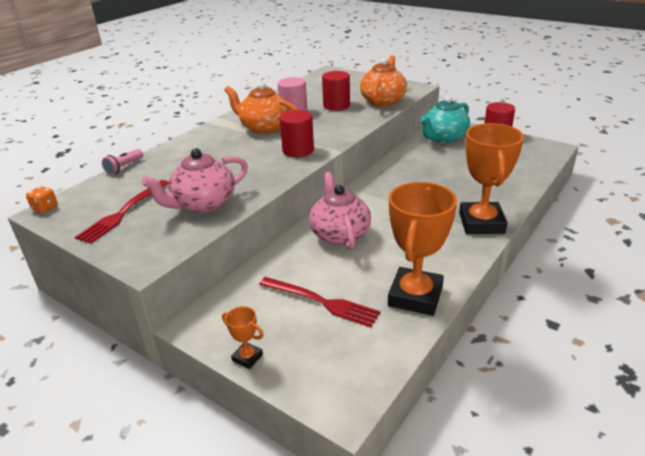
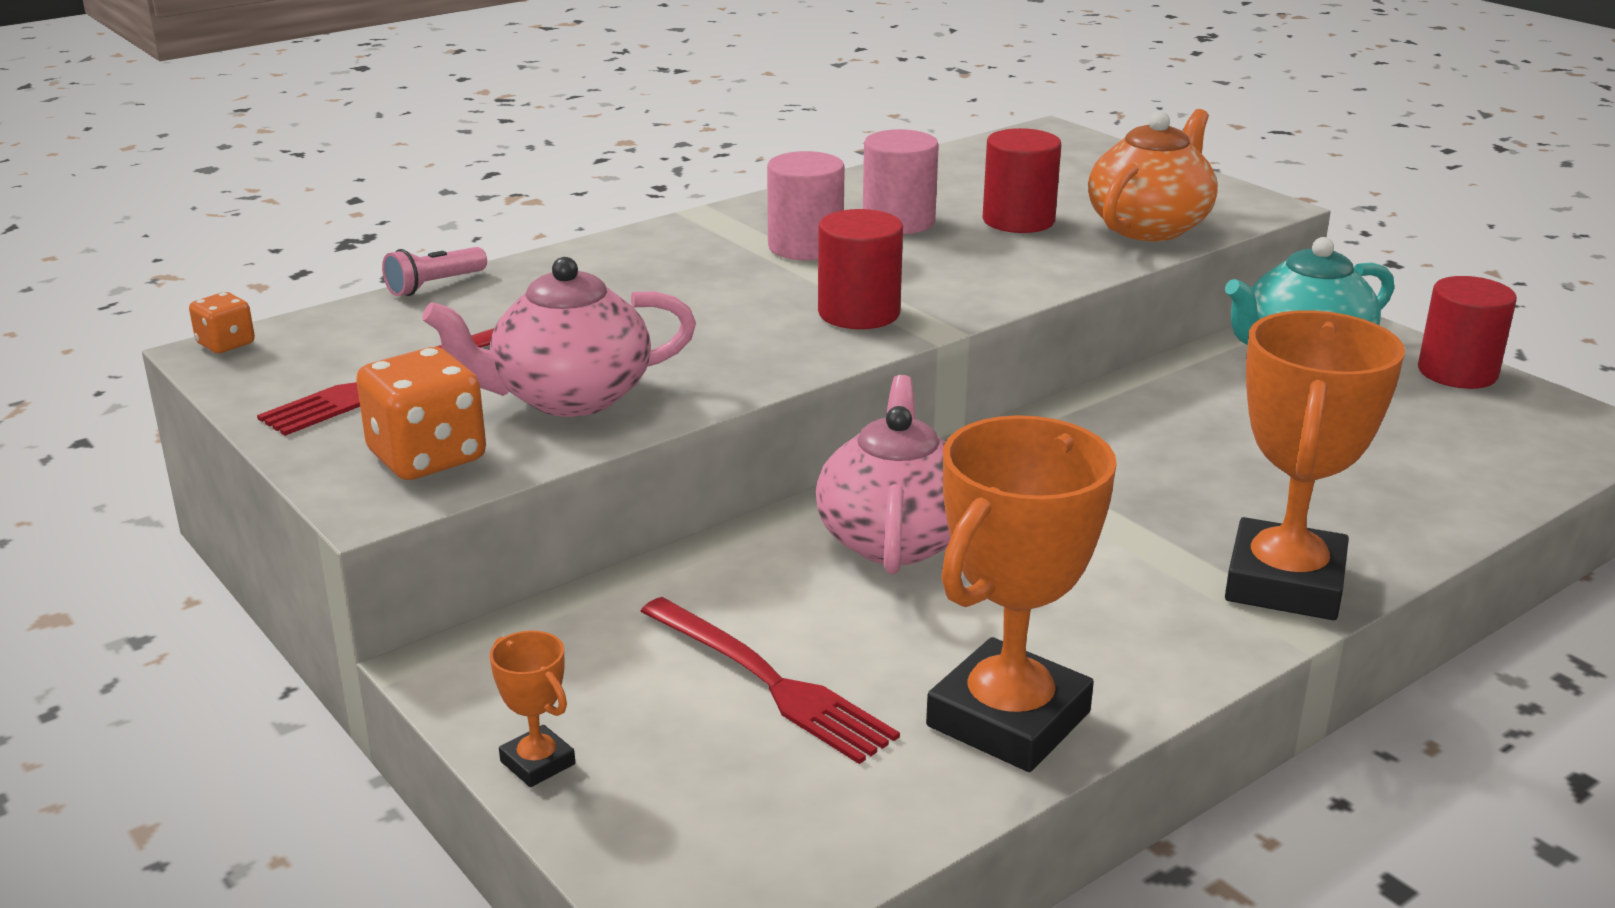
camera: 15 degrees right, 5 degrees down
orange teapot [224,82,298,134] -> pink cylinder [767,151,845,260]
none -> orange dice [356,347,486,480]

